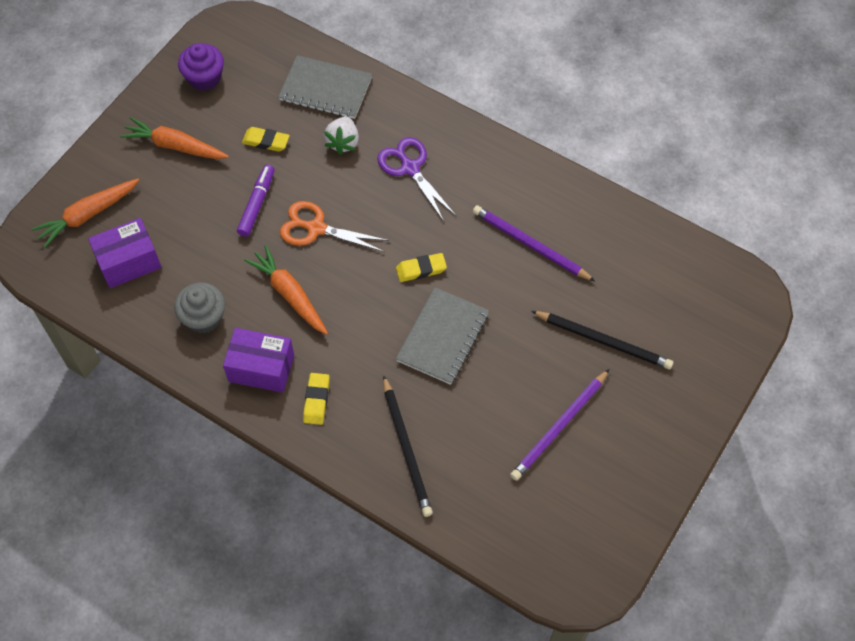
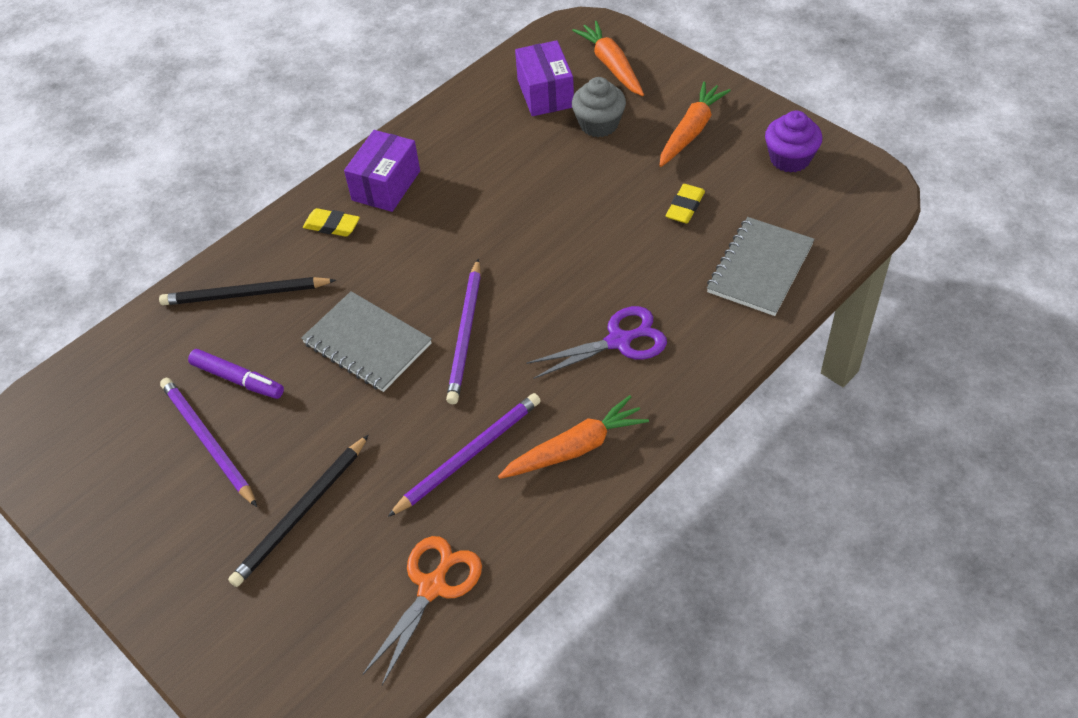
camera: 105 degrees right, 10 degrees down
grey cupcake [174,283,225,334] -> grey cupcake moved to [572,77,626,137]
purple marker [237,164,275,237] -> purple marker moved to [188,349,284,399]
orange carrot [244,245,328,335] -> orange carrot moved to [498,395,649,479]
orange scissors [280,201,389,252] -> orange scissors moved to [362,536,482,685]
white strawberry [324,116,359,155] -> none
yellow eraser [396,253,447,282] -> purple pencil [446,259,481,404]

